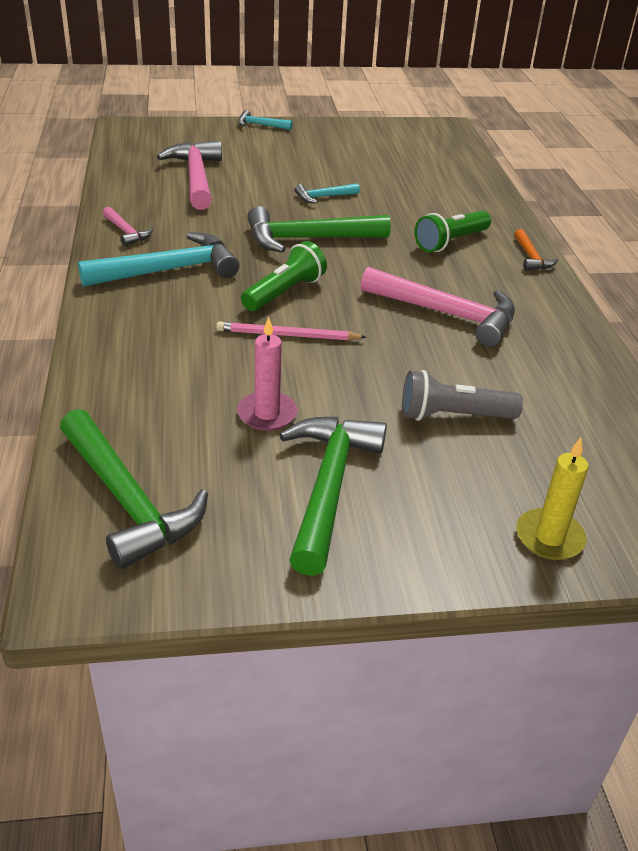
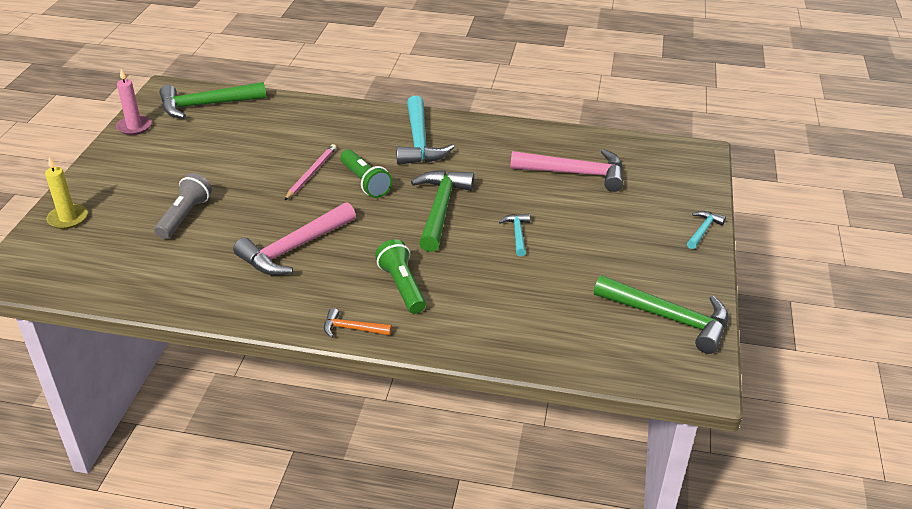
camera: 110 degrees right, 0 degrees up
pink hammer [103,207,153,246] -> none
pink candle [237,317,297,431] -> pink candle moved to [116,69,152,135]
green hammer [279,417,387,576] -> green hammer moved to [594,275,729,354]

